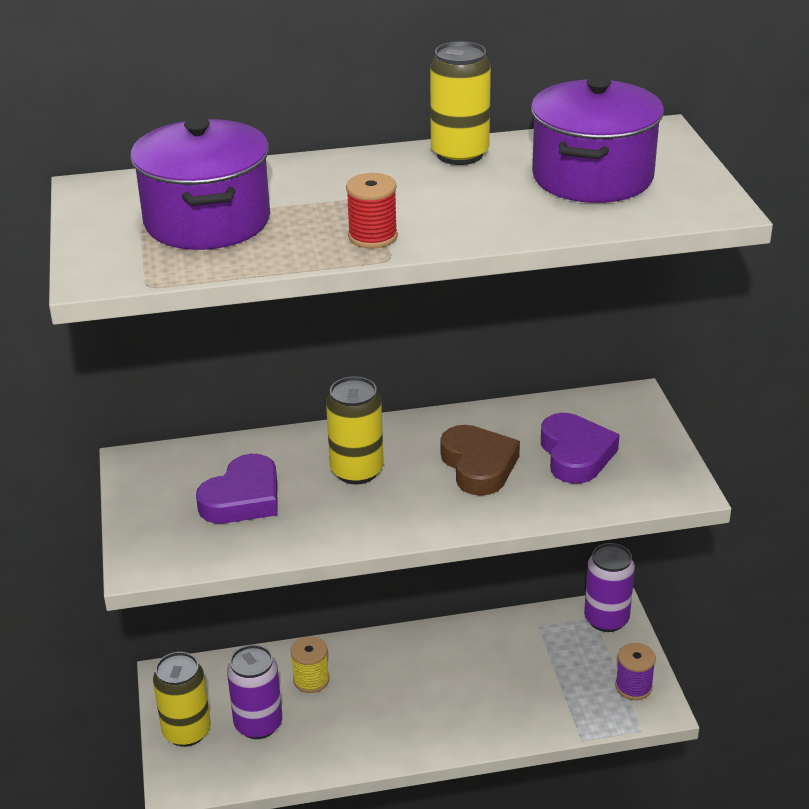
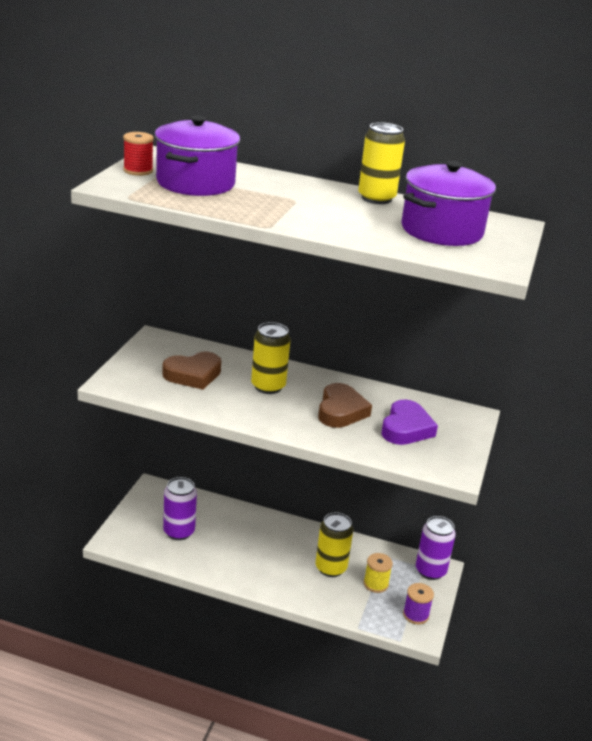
camera: 25 degrees right, 5 degrees down
yellow can [153,652,211,747] -> yellow can moved to [315,512,353,577]
purple heart [196,454,278,524] -> brown heart [162,352,221,390]
yellow spool [290,636,329,693] -> yellow spool moved to [364,553,393,593]
red spool [346,173,398,249] -> red spool moved to [123,132,154,176]

